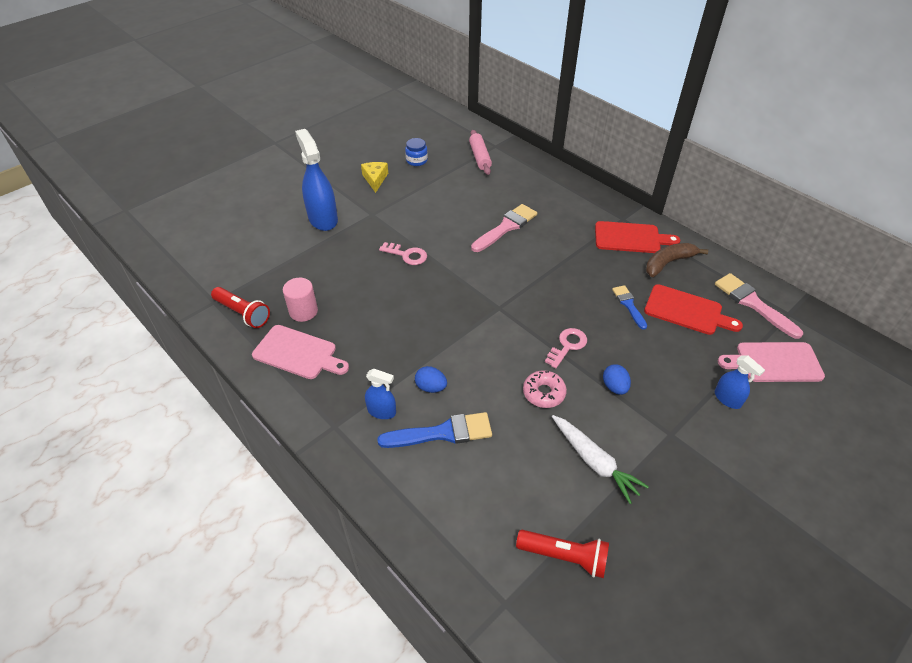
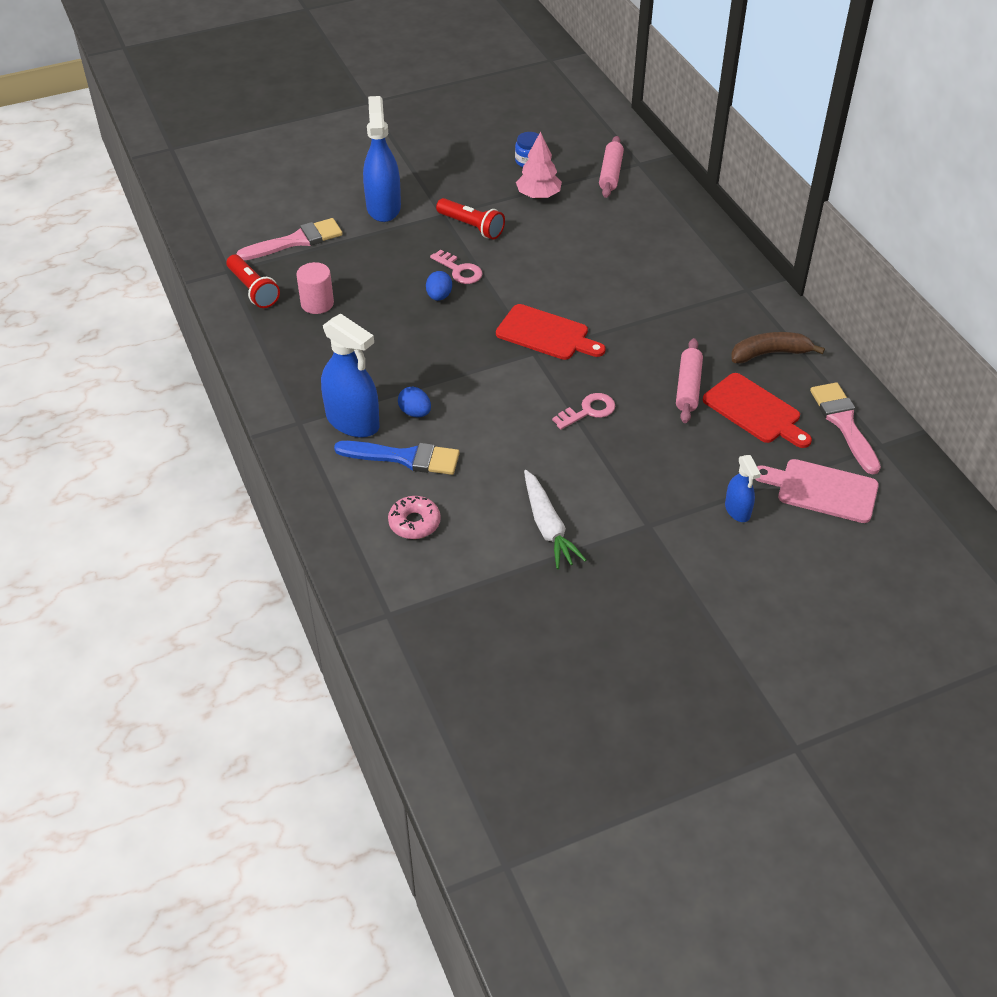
camera: 20 degrees right, 0 degrees up
pink cutting board [252,325,349,379] -> none
yellow cheese [361,162,388,193] -> none
blue spray bottle [365,369,396,419] -> blue spray bottle [321,313,380,438], size x1.86
pink brush [471,204,537,252] -> pink brush moved to [236,218,343,260]
red flashlight [516,530,609,578] -> red flashlight moved to [436,198,505,239]
pink donut [523,370,567,408] -> pink donut moved to [388,496,441,539]
red cutting board [595,221,680,253] -> red cutting board moved to [496,304,606,360]
blue egg [603,364,631,395] -> blue egg moved to [426,271,452,301]
blue brush [612,285,647,330] -> pink rolling pin [676,338,703,423]
none -> pink tree [516,131,562,199]

